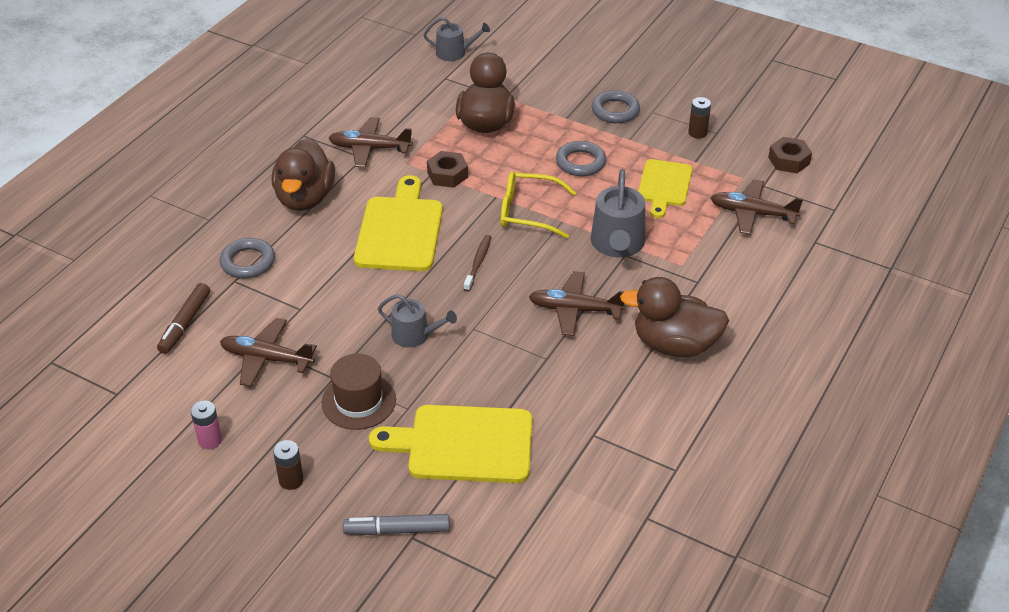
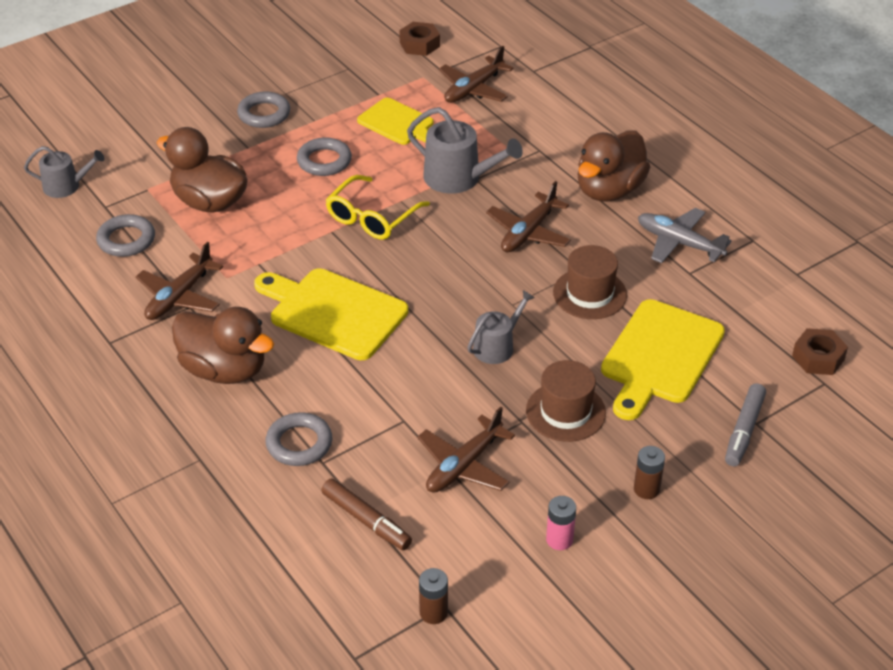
camera: 65 degrees left, 0 degrees up
grey watering can [423,17,490,61] -> grey watering can turned 60 degrees clockwise [24,146,105,198]
brown nut [427,151,468,188] -> brown nut moved to [792,328,848,375]
brown toothbrush [464,235,491,291] -> none
brown battery [688,97,711,139] -> brown battery moved to [419,568,448,624]
none -> grey ring [96,214,155,257]
none -> brown hat [553,245,627,319]
none -> grey plane [638,208,732,263]

